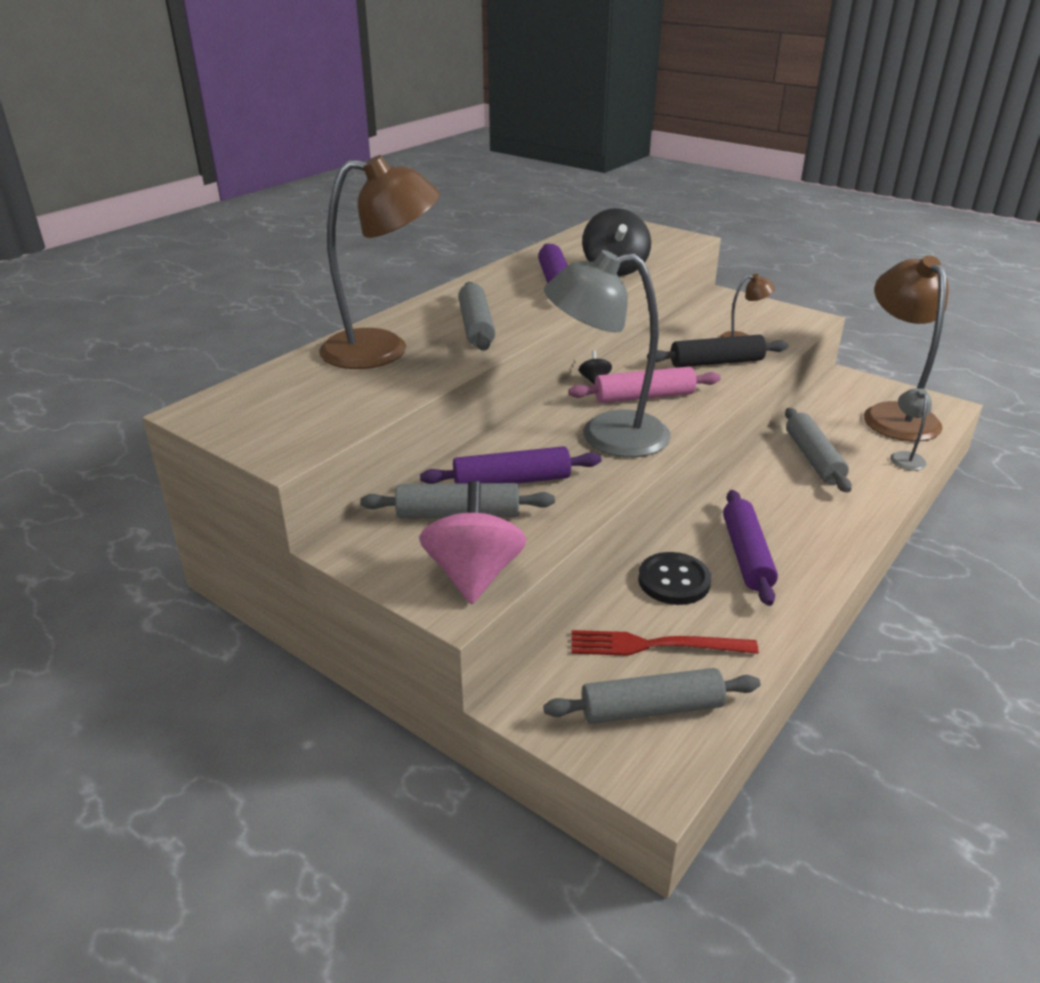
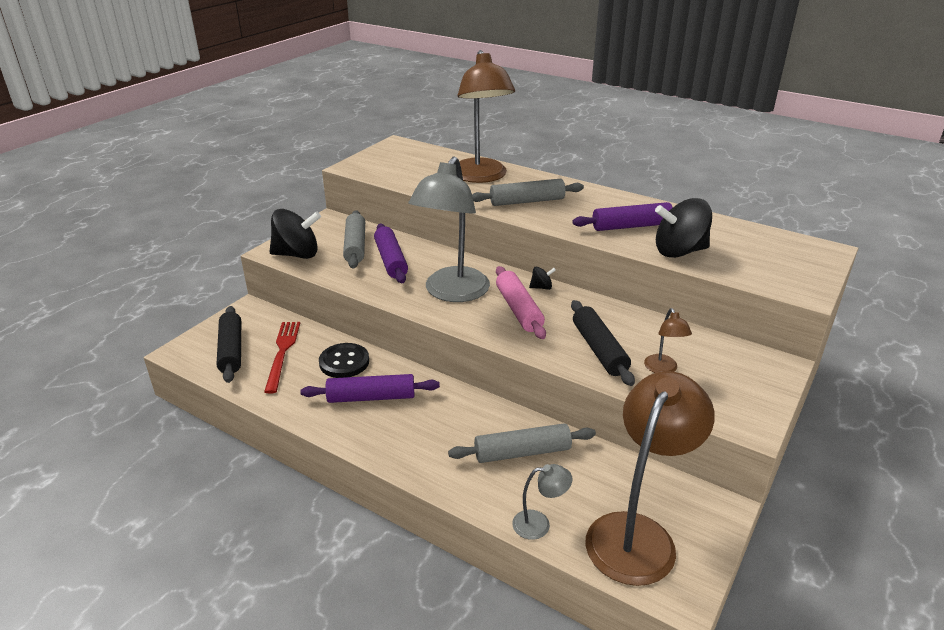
camera: 85 degrees right, 0 degrees up
pink spinning top [419,481,527,604] -> black spinning top [269,209,321,259]
grey rolling pin [543,668,761,724] -> black rolling pin [217,306,241,383]
grey lamp [544,250,671,457] -> grey lamp turned 150 degrees counterclockwise [408,156,490,302]
brown lamp [864,255,949,441] -> brown lamp turned 45 degrees counterclockwise [585,371,715,586]

